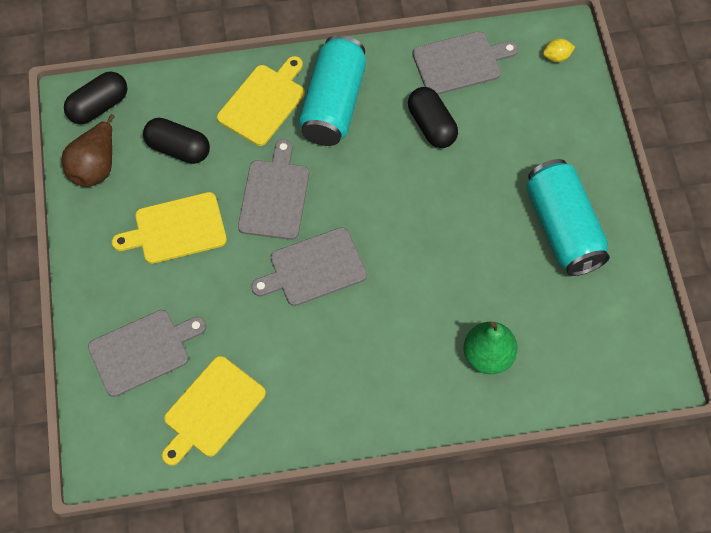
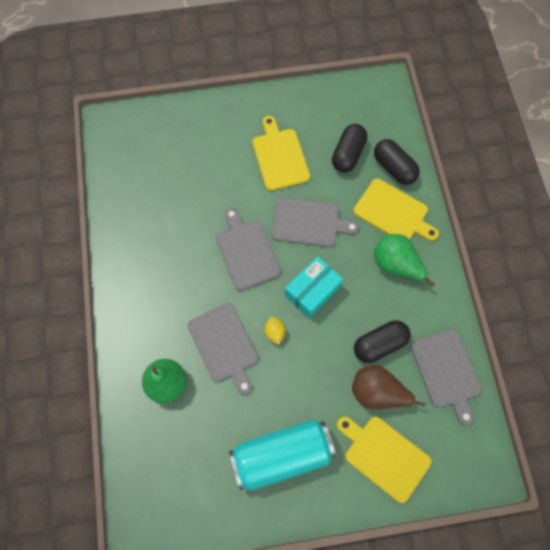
camera: 90 degrees right, 5 degrees up
brown pear [62,114,115,187] -> brown pear moved to [352,365,425,409]
black capsule [64,72,128,124] -> black capsule moved to [374,139,420,185]
grey cutting board [88,310,206,397] -> grey cutting board moved to [188,303,259,395]
yellow cutting board [162,356,266,466] -> yellow cutting board moved to [337,417,432,503]
turquoise can [299,35,366,146] -> green pear [374,234,435,287]
yellow lemon [543,38,575,62] -> yellow lemon moved to [265,316,285,345]
none -> turquoise box [285,256,343,318]

